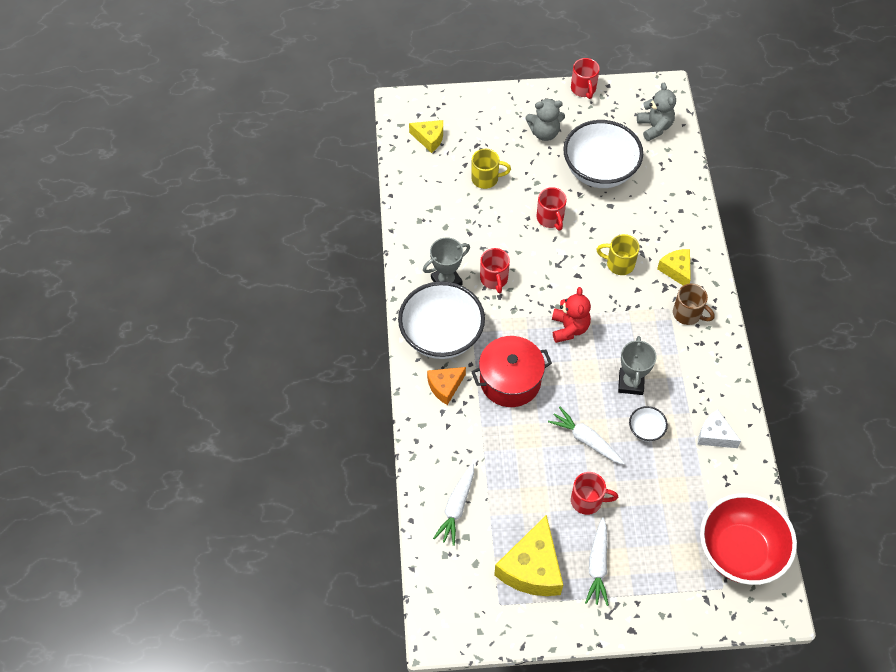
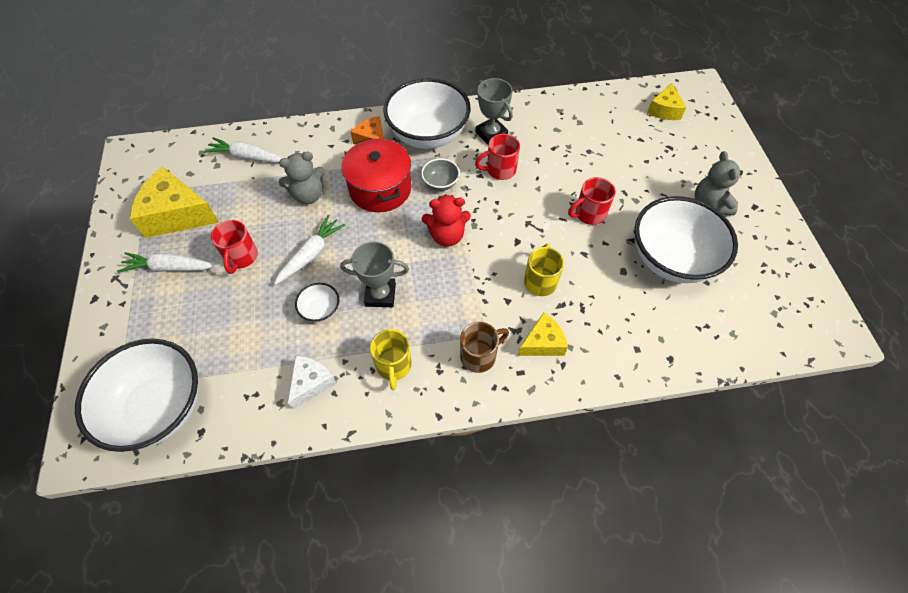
camera: 85 degrees right, 0 degrees up
yellow mug [471,149,511,189] -> yellow mug moved to [370,329,412,390]
red mug [571,58,600,99] -> none
grey teddy bear [637,83,676,141] -> grey teddy bear moved to [279,152,325,204]
brown mug [673,283,715,325] -> brown mug turned 150 degrees counterclockwise [460,322,509,373]
red bowl [700,493,797,585] -> white bowl [75,339,198,452]
none -> grey bowl [421,158,460,191]

